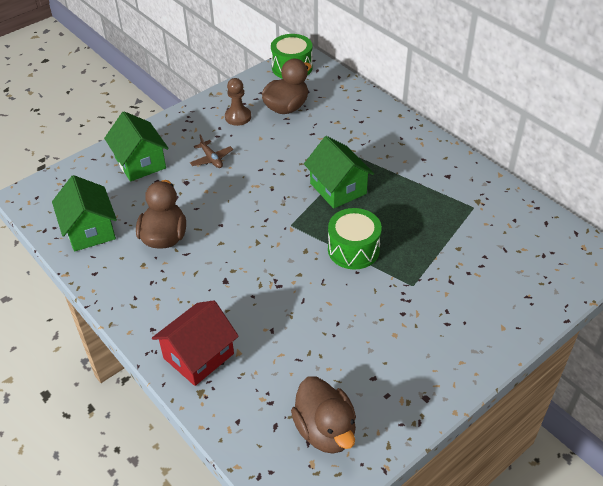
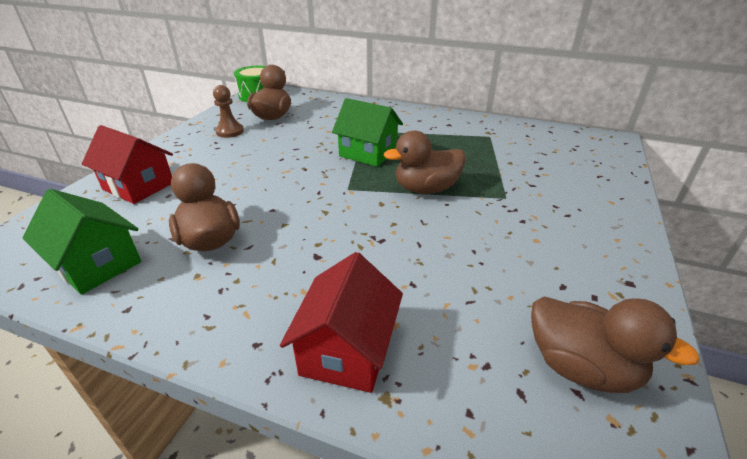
camera: 30 degrees left, 10 degrees down
green house [104,111,169,182] -> red house [82,125,173,204]
brown plane [190,135,233,168] -> none
green drum [328,208,382,269] -> brown duck [384,130,466,194]

